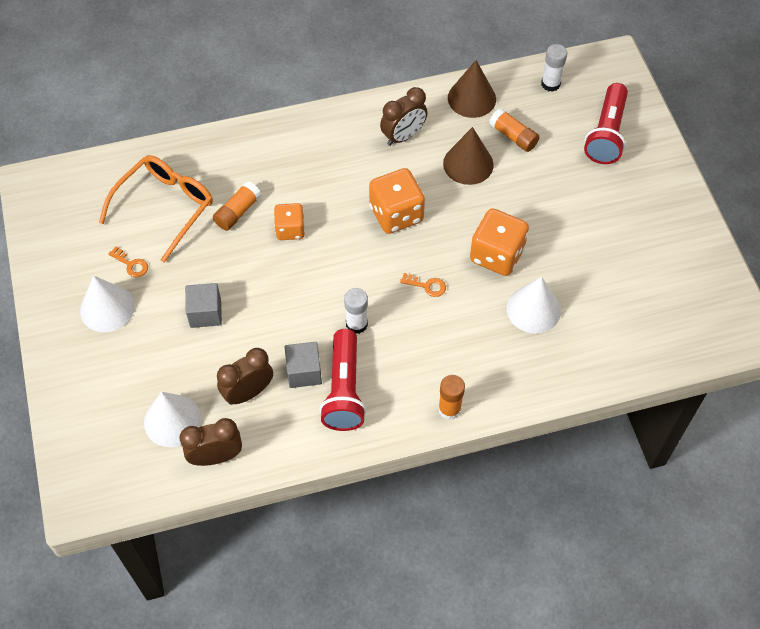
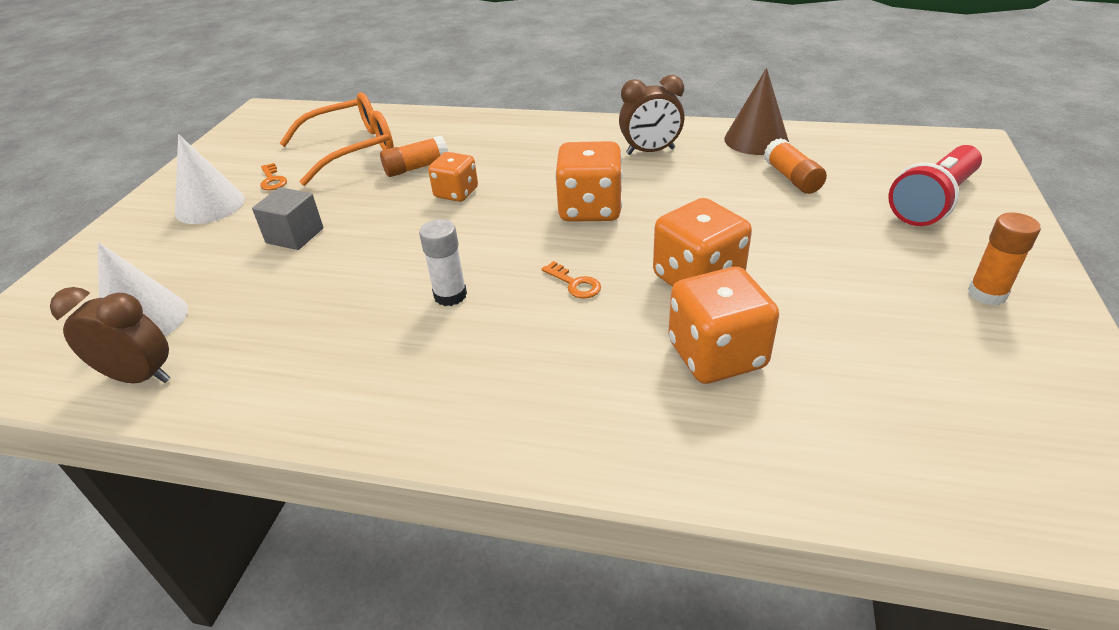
camera: 30 degrees right, 20 degrees down
brown clock [217,348,273,405] -> none
grey cube [285,342,322,388] -> none
red flashlight [319,329,366,431] -> none
orange glue stick [438,375,465,420] -> orange glue stick moved to [968,213,1041,306]
brown cone [443,127,494,185] -> none
white cone [507,277,561,334] -> orange dice [668,267,779,384]
white glue stick [541,44,567,92] -> none

